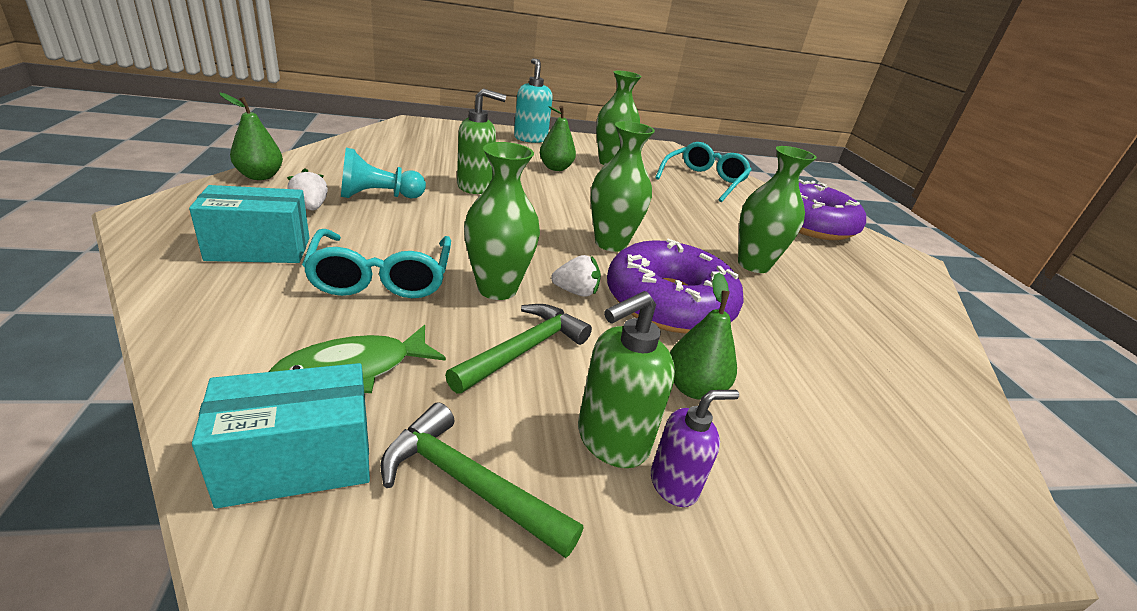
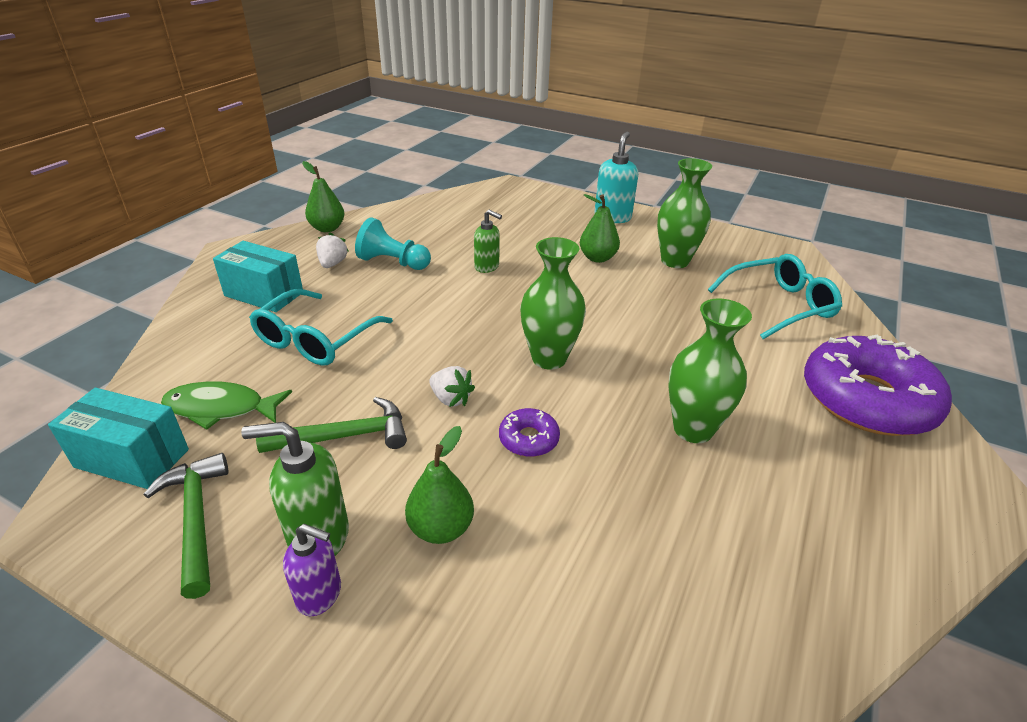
camera: 40 degrees right, 5 degrees up
green soap dispenser [457,88,506,194] -> green soap dispenser [474,210,502,273], size x0.66
green vase [464,142,540,300] -> none
purple donut [607,239,744,334] -> purple donut [499,408,560,457], size x0.43

